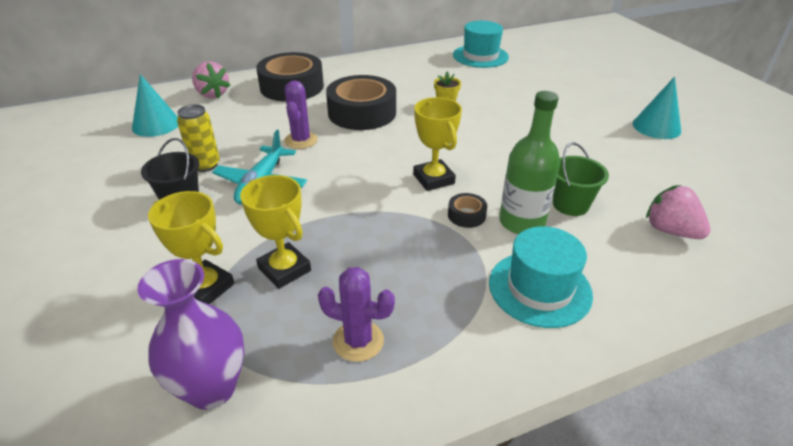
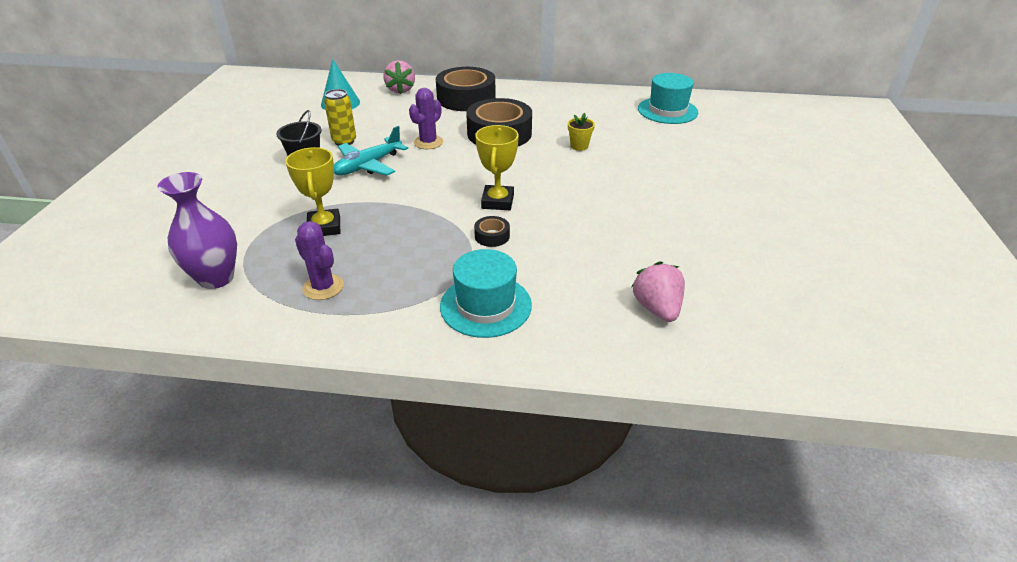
camera: 30 degrees right, 0 degrees up
yellow trophy [148,191,235,304] -> none
green bottle [499,91,560,234] -> none
green bucket [553,142,609,216] -> none
turquoise cone [633,77,681,139] -> none

